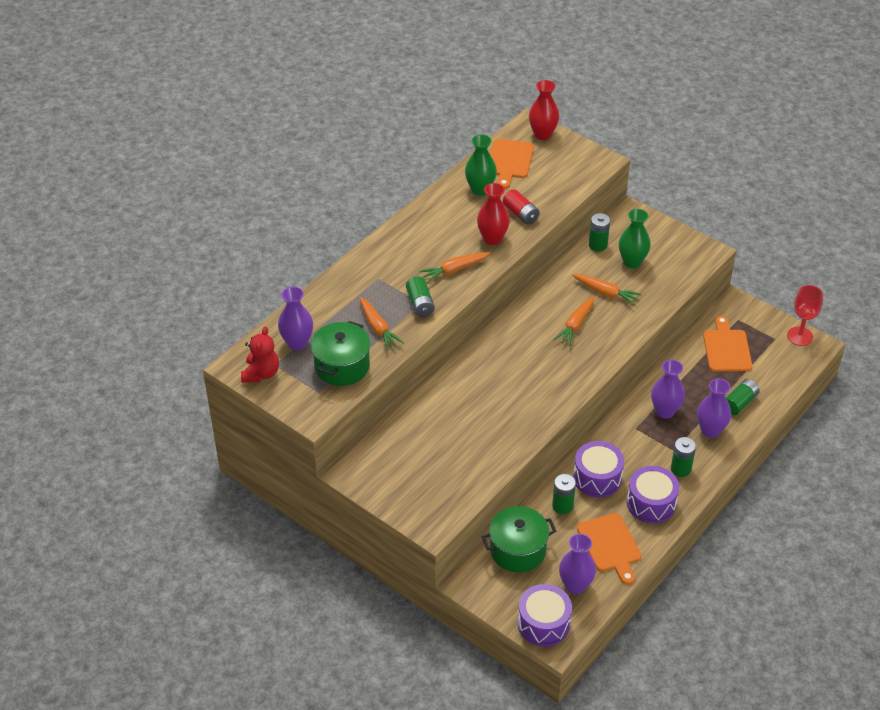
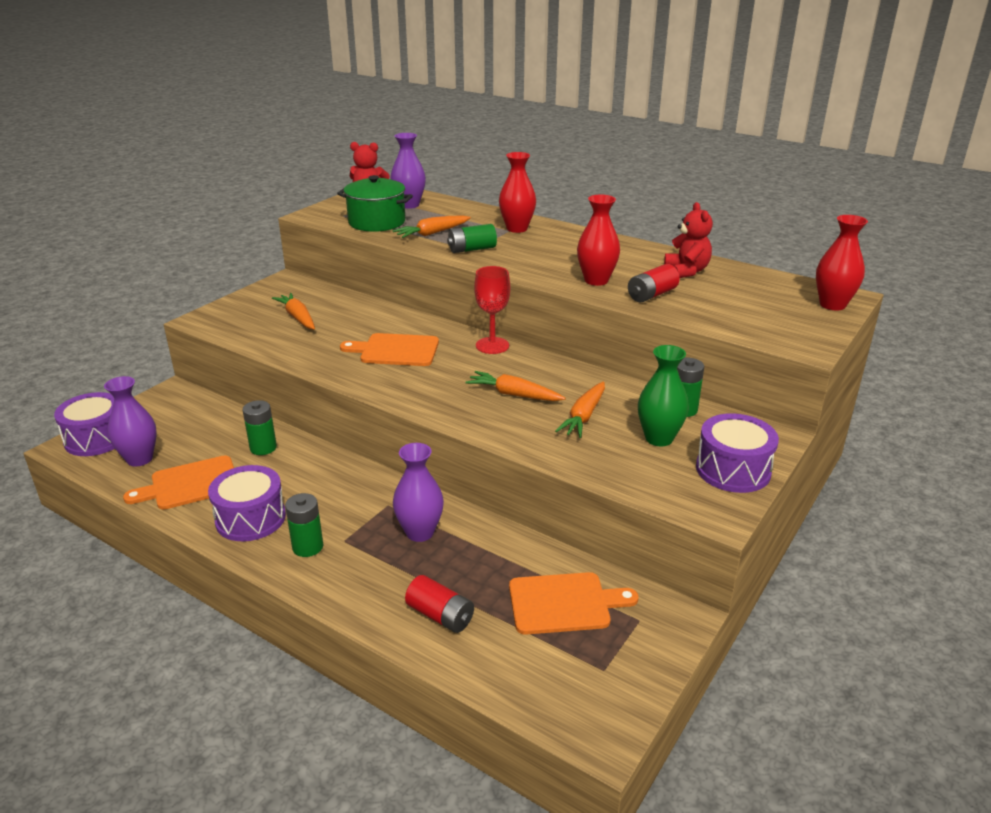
camera: 85 degrees right, 15 degrees down
orange carrot [419,253,490,283] -> orange carrot moved to [272,293,315,329]
green vase [465,134,497,196] -> red teddy bear [664,202,713,278]
green pot [482,506,556,573] -> none
orange cutting board [490,139,534,189] -> orange cutting board moved to [340,333,439,366]
purple drum [573,441,624,497] -> purple drum moved to [696,413,779,493]
purple vase [697,379,731,438] -> none
green battery [726,379,760,415] -> red battery [405,575,474,633]
red goblet [787,285,823,346] -> red goblet moved to [474,266,510,354]
none -> red vase [499,152,536,233]

